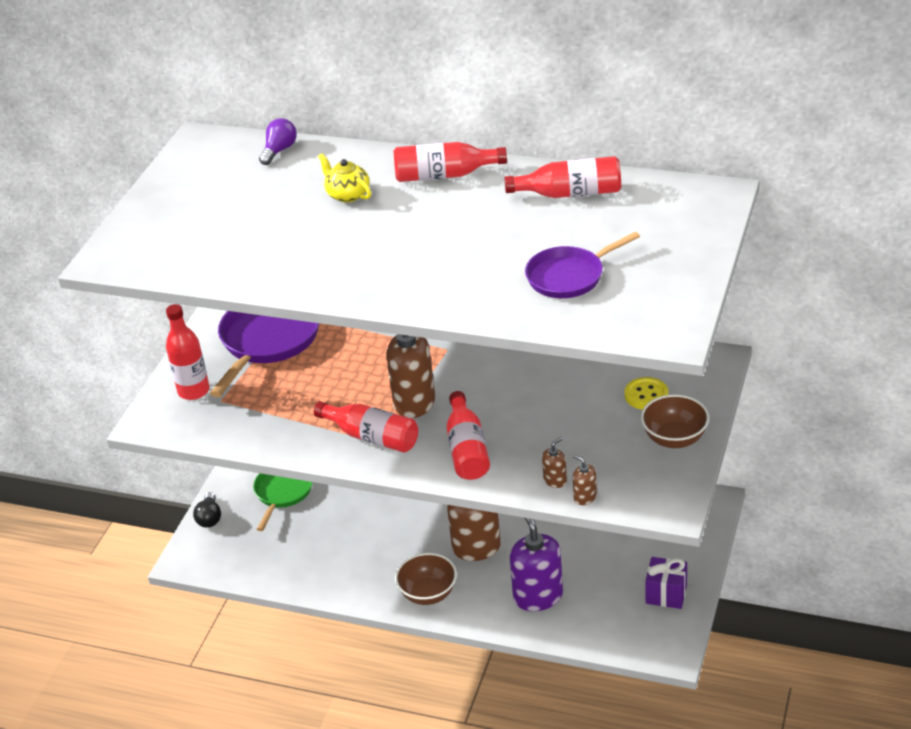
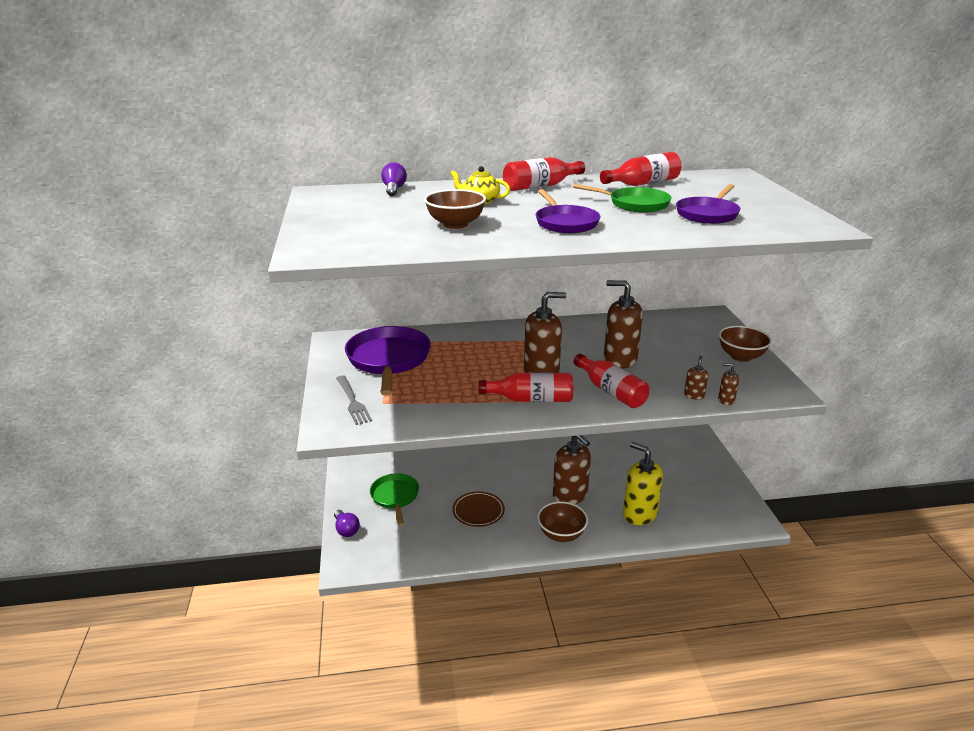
camera: 30 degrees left, 10 degrees down
red bottle [166,304,210,400] -> grey fork [336,375,372,425]
black light bulb [193,492,221,528] -> purple light bulb [334,510,360,537]
purple soap dispenser [510,518,563,611] -> yellow soap dispenser [623,442,663,525]
yellow button [624,377,668,410] -> none
purple gift [645,557,687,609] -> none
none -> brown bowl [424,189,486,229]
none -> brown plate [452,491,505,527]
none -> purple pan [536,189,600,233]
none -> green pan [573,184,672,213]
none -> brown soap dispenser [604,280,643,369]

